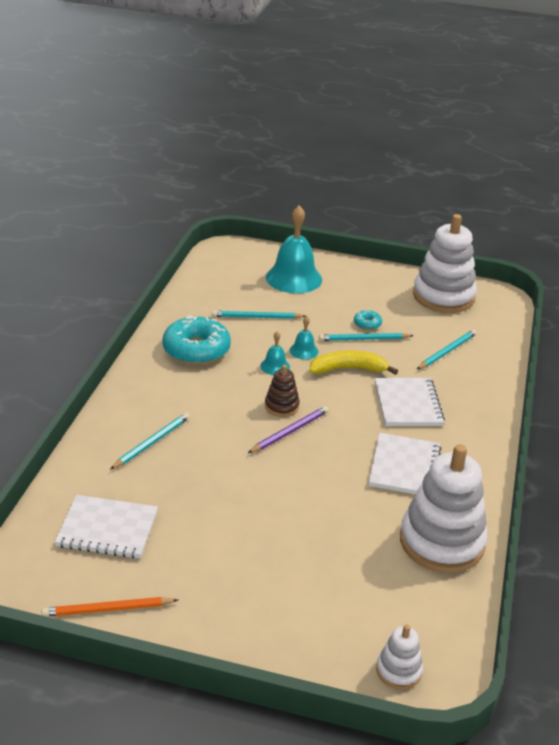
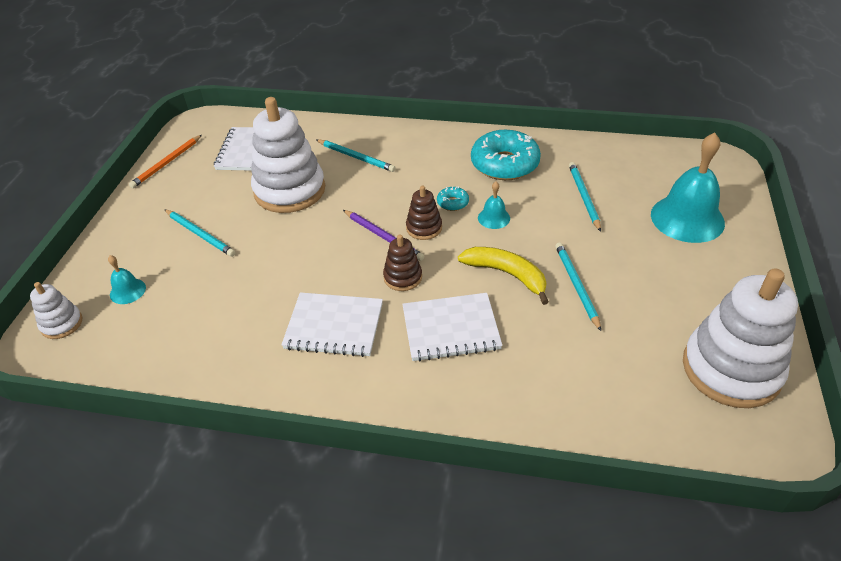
camera: 90 degrees right, 10 degrees up
orange pencil [42,597,178,617] -> orange pencil turned 135 degrees counterclockwise [129,135,202,188]
turquoise bell [290,316,318,359] -> turquoise bell moved to [108,255,146,304]
yellow banana [309,350,398,375] -> yellow banana turned 45 degrees counterclockwise [458,247,549,305]
turquoise donut [354,310,382,330] -> turquoise donut moved to [437,186,469,211]
white stacking toy [400,444,488,573] -> white stacking toy moved to [251,97,325,213]
turquoise pencil [417,330,477,369] -> turquoise pencil moved to [164,209,235,257]
none -> brown stacking toy [383,235,422,291]

